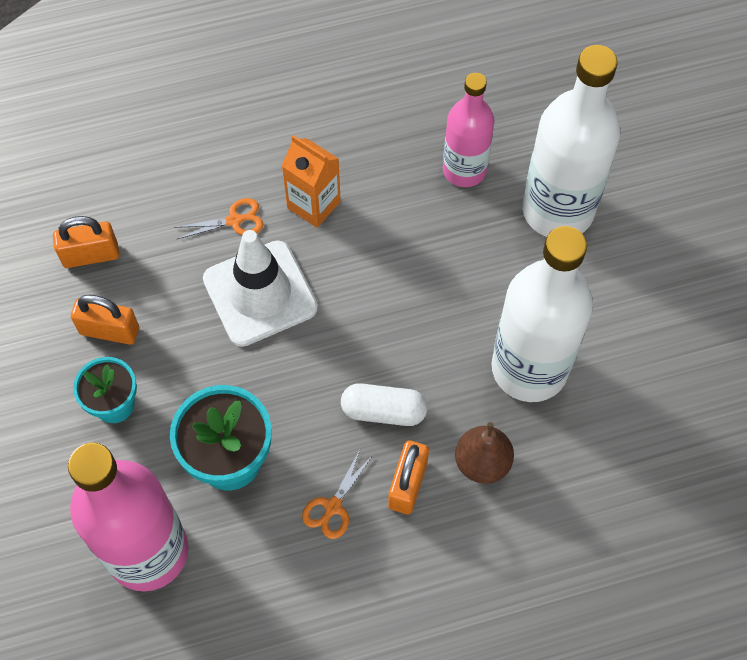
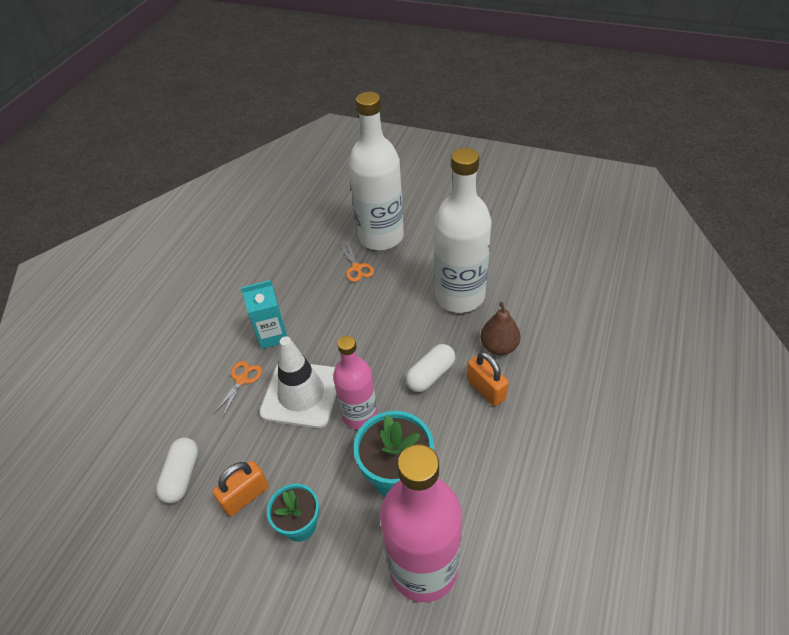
camera: 50 degrees left, 15 degrees down
orange padlock [53,216,119,268] -> white capsule [156,438,199,503]
orange carton [282,135,341,228] -> turquoise carton [241,280,287,349]
orange scissors [302,448,373,539] -> orange scissors moved to [339,242,374,282]
pink bottle [443,73,495,187] -> pink bottle moved to [333,336,377,429]

